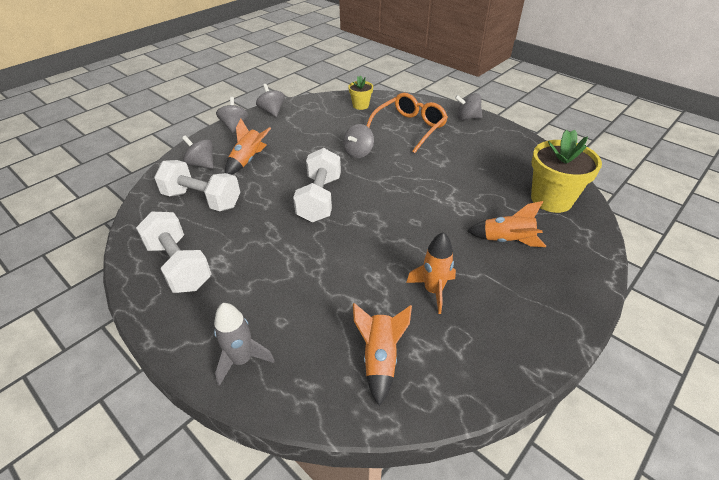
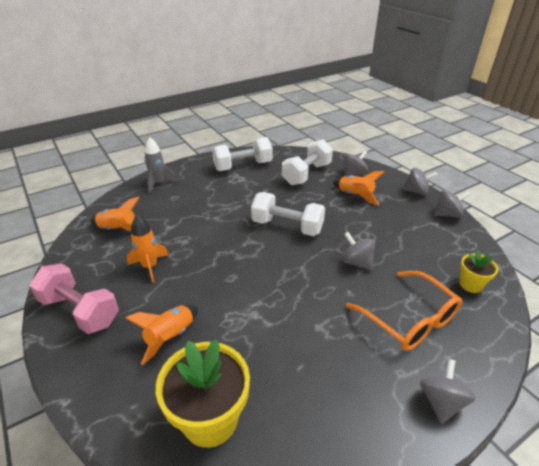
camera: 105 degrees right, 5 degrees down
none -> pink dumbbell [29,264,119,334]

